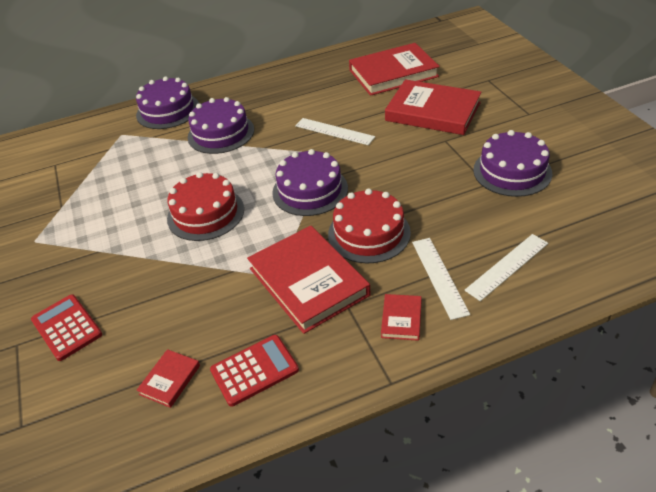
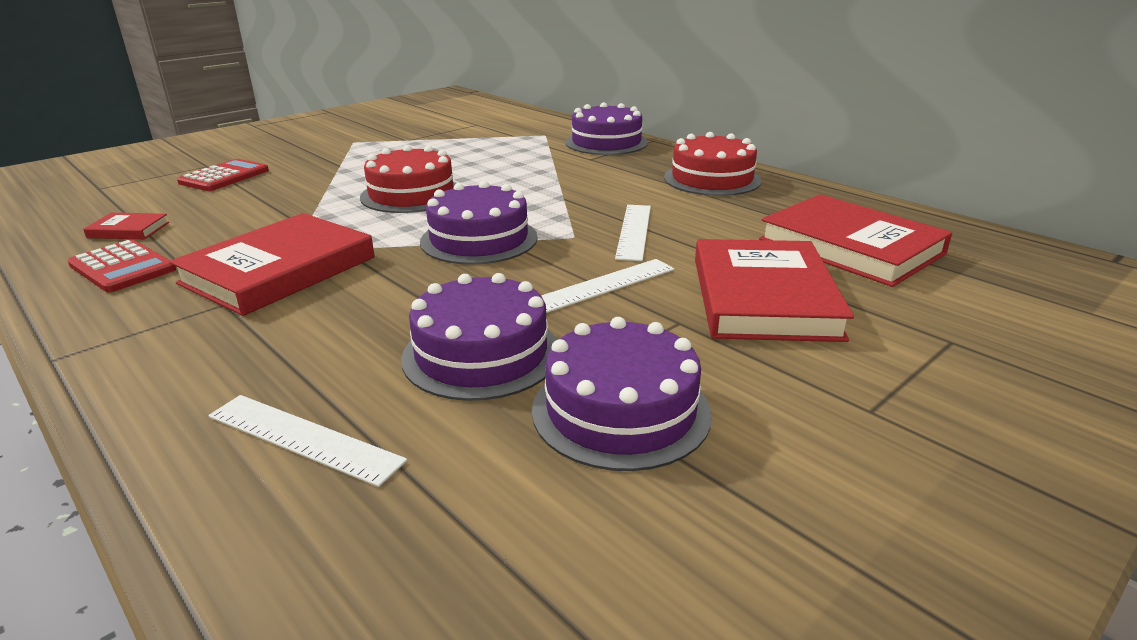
camera: 65 degrees right, 15 degrees down
purple cake [188,97,254,154] -> purple cake moved to [401,273,557,401]
red cake [328,188,411,263] -> red cake moved to [664,132,762,196]
red book [381,294,422,341] -> none
white ruler [412,238,470,320] -> white ruler moved to [541,259,674,313]

